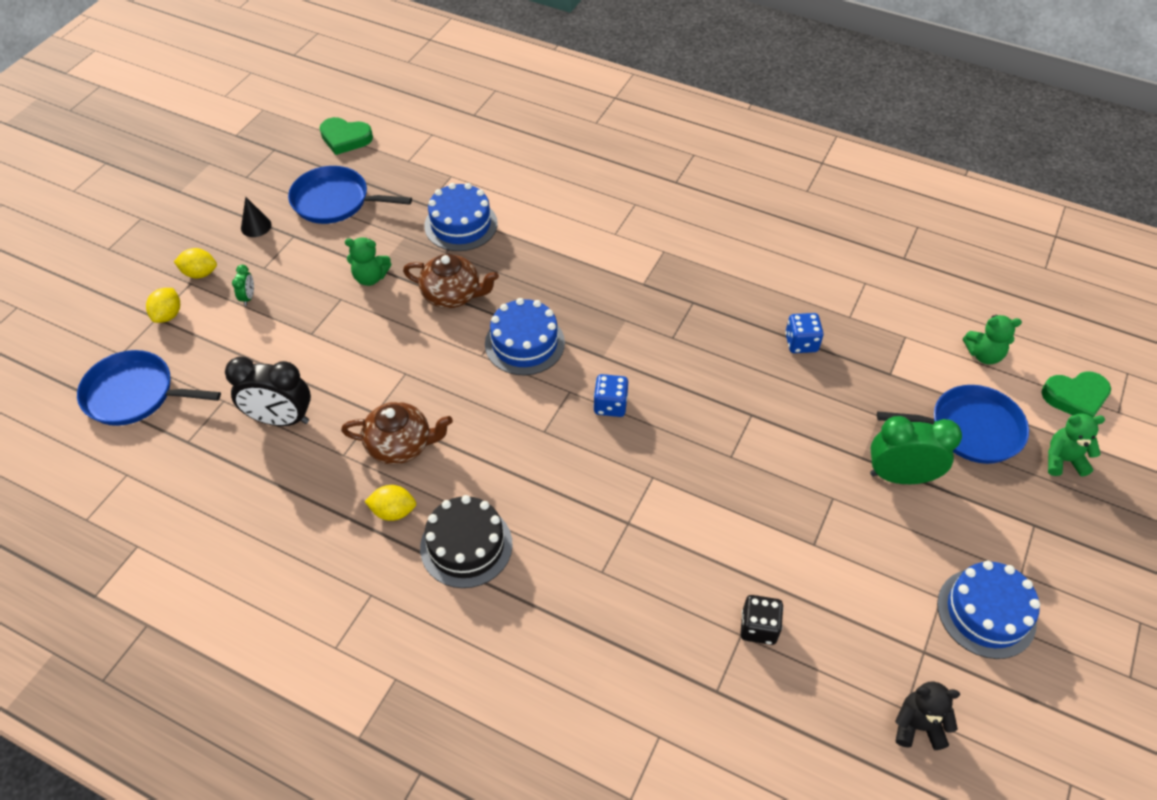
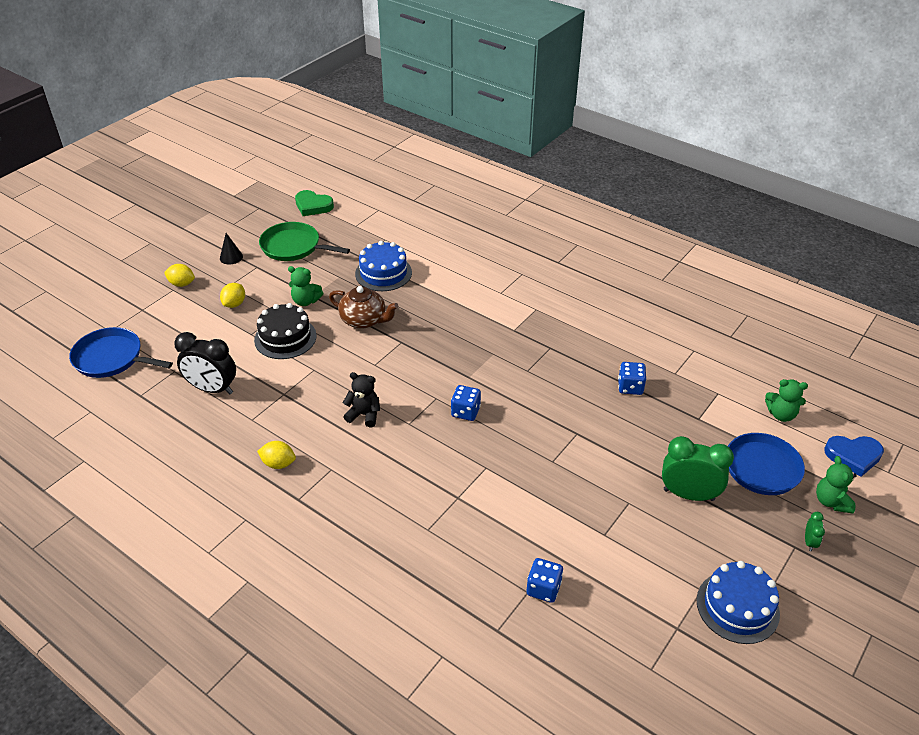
camera: 10 degrees right, 10 degrees down
yellow lemon [146,288,180,323] -> yellow lemon moved to [220,283,245,308]
green clock [232,265,254,306] -> green clock moved to [805,512,825,551]
blue pan [288,166,412,224] -> green pan [259,222,350,261]
brown teapot [341,402,453,465] -> none
black cake [420,495,512,588] -> black cake moved to [254,303,316,359]
blue cake [485,298,565,375] -> none
black dice [740,595,783,645] -> blue dice [527,558,563,603]
black teddy bear [895,681,960,750] -> black teddy bear moved to [343,372,380,427]
green heart [1041,371,1111,418] -> blue heart [824,436,884,477]
green teddy bear [1048,413,1105,477] -> green teddy bear turned 105 degrees counterclockwise [816,456,857,513]

